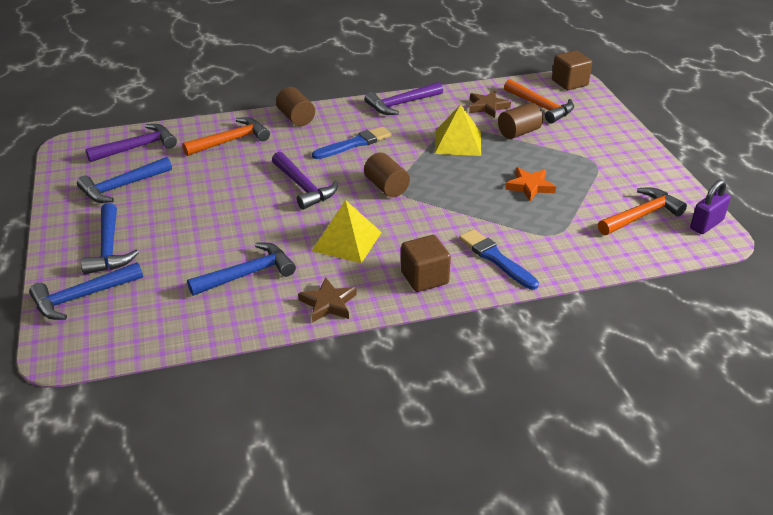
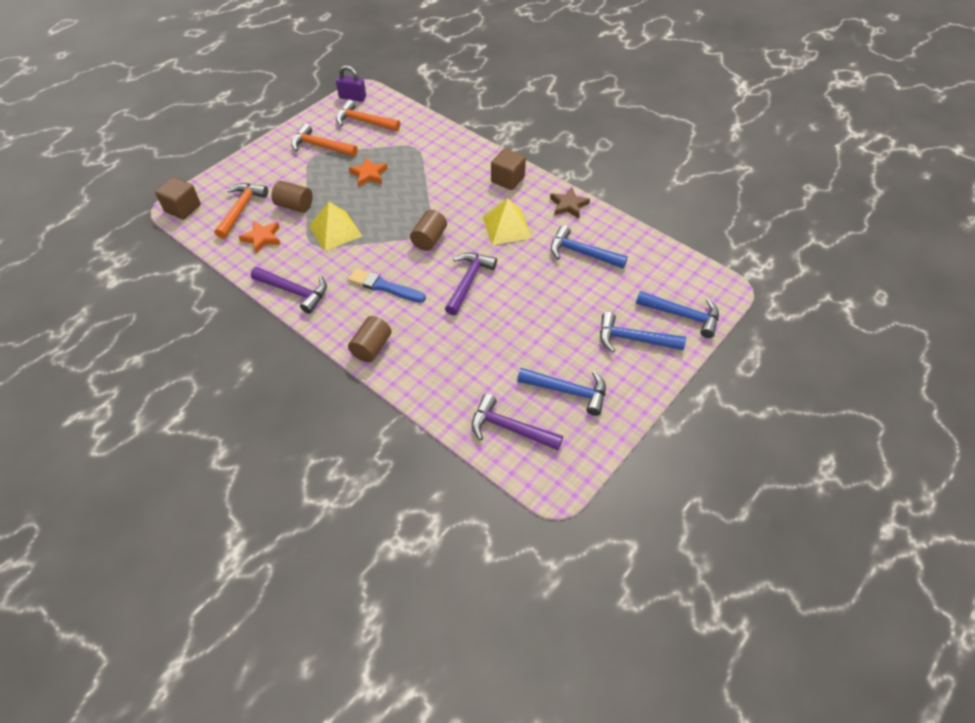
camera: 125 degrees left, 15 degrees up
blue hammer [81,203,139,274] -> blue hammer turned 120 degrees counterclockwise [600,312,686,353]
orange hammer [182,117,270,156] -> orange hammer moved to [291,123,357,157]
blue brush [459,229,539,290] -> none
brown star [469,91,511,118] -> orange star [239,220,281,254]

